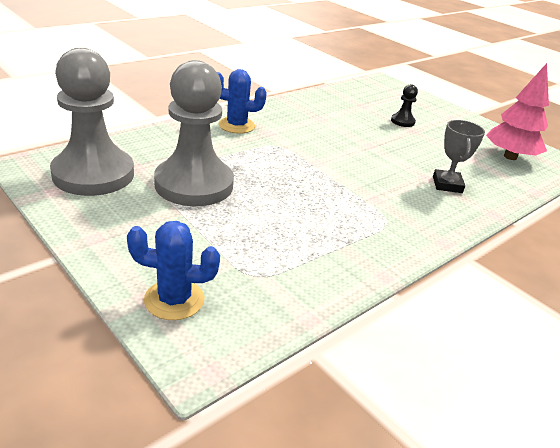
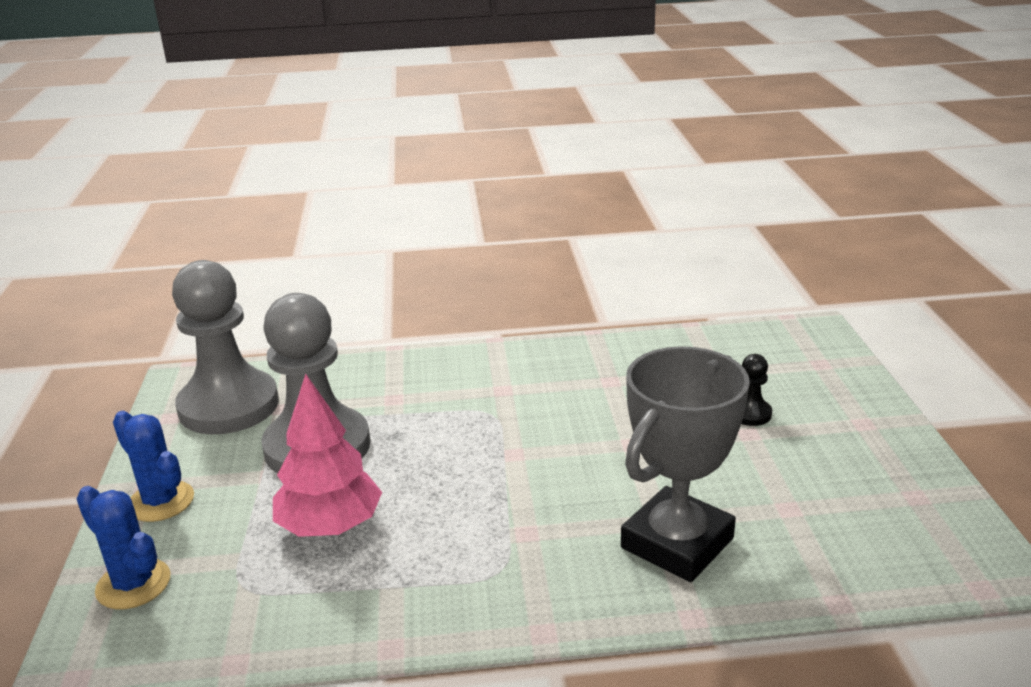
camera: 40 degrees right, 5 degrees down
blue cactus [217,69,267,134] -> blue cactus moved to [113,411,194,522]
grey trophy [433,120,485,193] -> grey trophy [621,346,750,582], size x1.81
pink tree [486,63,549,160] -> pink tree moved to [273,374,382,537]

